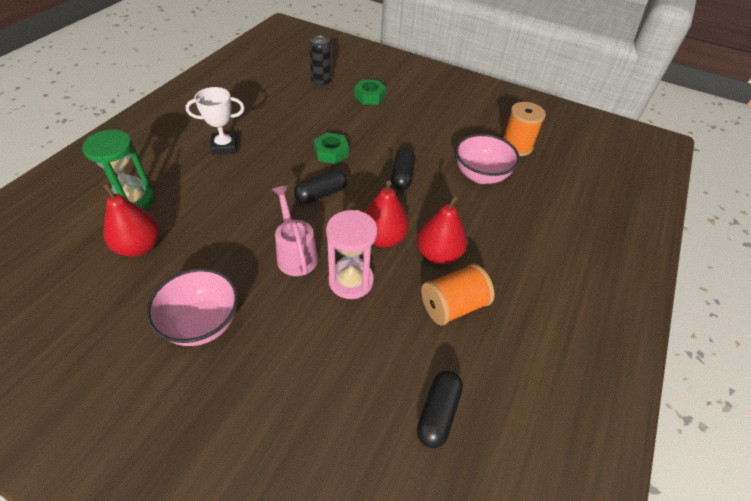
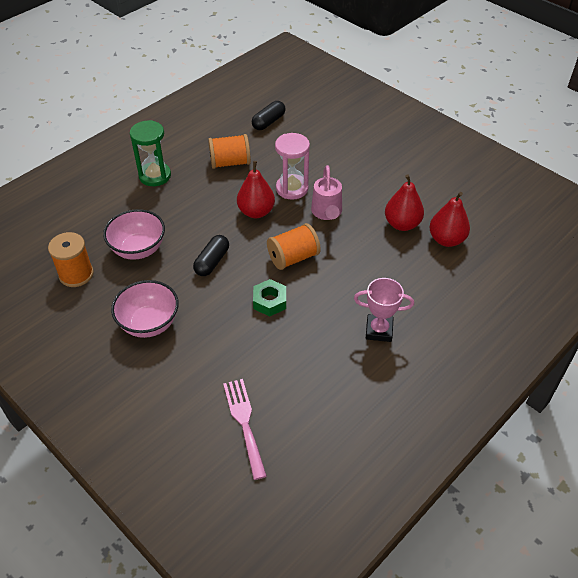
camera: 160 degrees left, 0 degrees up
green hourglass [82,130,155,210] -> green hourglass moved to [130,120,171,186]
pink bowl [146,268,238,346] -> pink bowl moved to [111,280,179,338]
white trophy [186,87,245,155] -> pink trophy [354,278,414,342]
black capsule [294,170,347,204] -> orange spool [267,223,321,270]
black can [309,35,332,86] -> pink fork [223,379,267,480]
green nut [354,80,386,104] -> none
red pear [417,195,467,265] -> red pear moved to [385,174,424,231]

